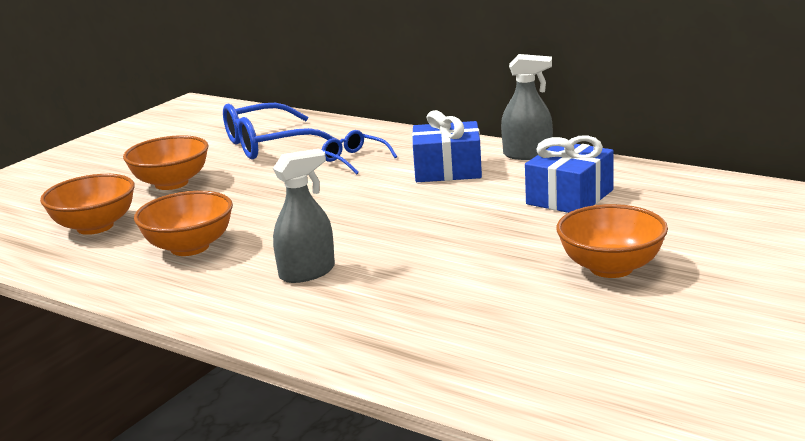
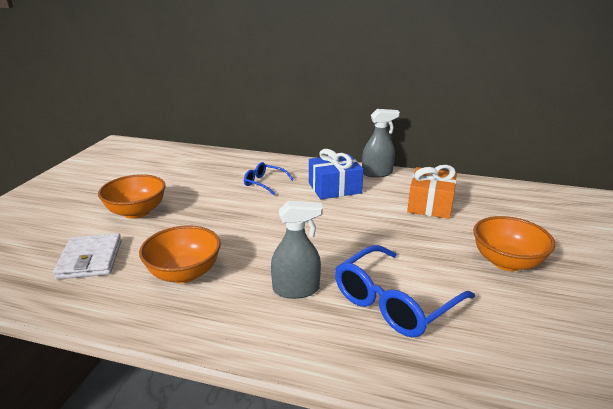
camera: 20 degrees left, 5 degrees up
orange bowl [40,174,135,235] -> white wallet [53,233,122,279]
blue glasses [223,103,339,159] -> blue glasses moved to [335,245,475,337]
grey spray bottle [273,149,335,283] -> grey spray bottle turned 45 degrees clockwise [271,201,323,299]
blue gift [525,135,614,213] -> orange gift [407,165,457,219]

